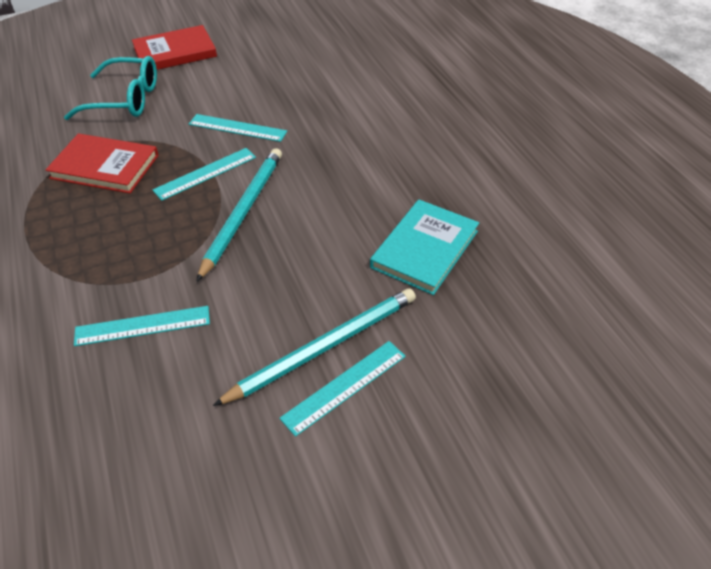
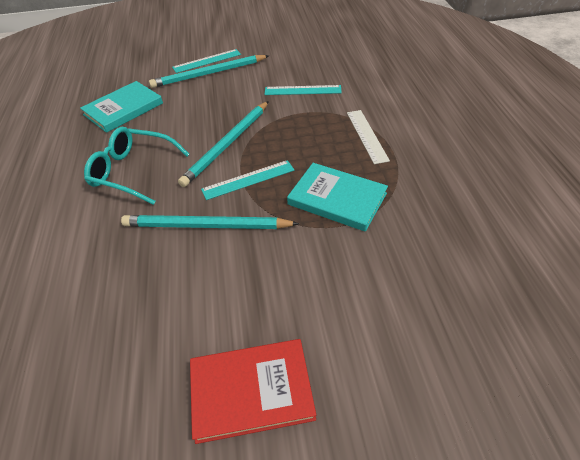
camera: 165 degrees left, 0 degrees up
red book [46,133,159,193] -> turquoise book [287,163,388,232]
turquoise glasses [64,56,157,120] -> turquoise glasses moved to [84,127,190,205]
turquoise ruler [189,114,287,142] -> turquoise pencil [121,215,299,229]
none -> white ruler [347,110,390,164]

